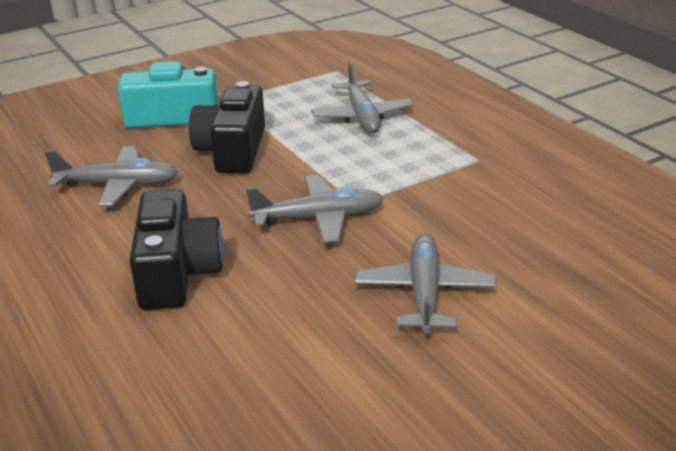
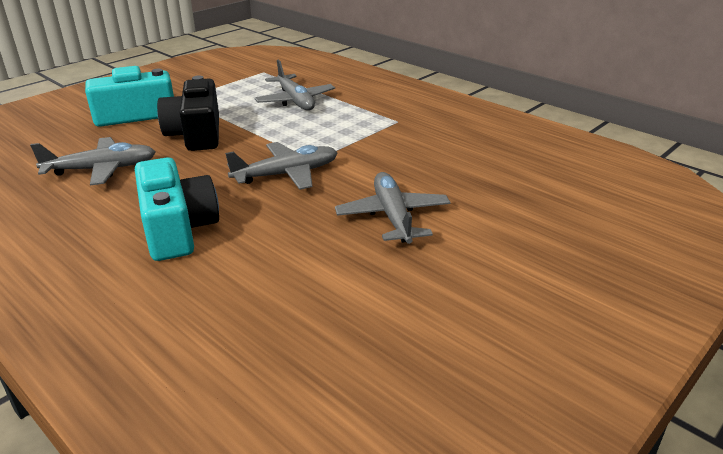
camera: 15 degrees left, 0 degrees up
black camera [129,189,224,310] -> turquoise camera [135,157,219,261]

